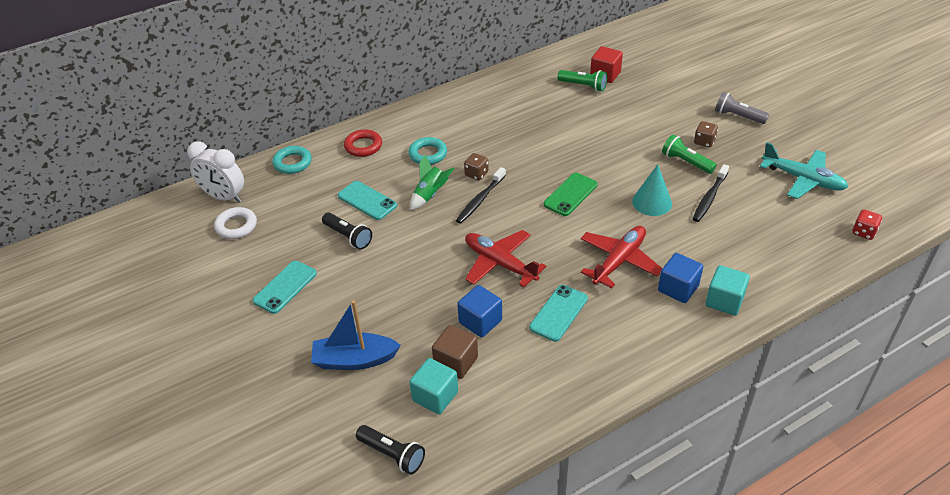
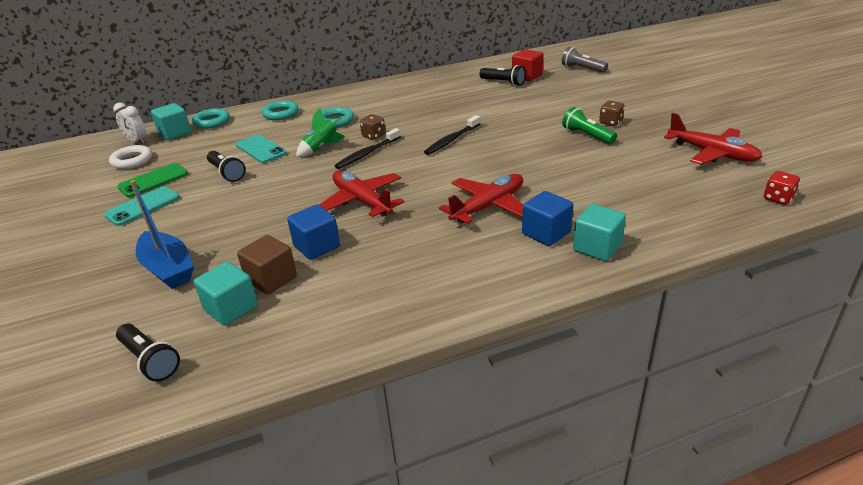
camera: 10 degrees right, 10 degrees down
white clock [187,141,244,203] -> white clock [113,103,146,144], size x0.65
blue boat [311,300,401,370] -> blue boat turned 135 degrees counterclockwise [130,180,194,289]
red ring [344,129,382,157] -> turquoise ring [262,100,298,120]
turquoise phone [529,285,588,342] -> none
green phone [543,173,597,216] -> green phone moved to [117,163,188,197]
green flashlight [558,70,607,92] -> black flashlight [479,65,526,86]
turquoise cone [632,164,672,216] -> none
black toothbrush [693,164,729,222] -> black toothbrush moved to [424,115,480,155]
grey flashlight [715,92,769,124] -> grey flashlight moved to [562,47,608,73]
turquoise plane [760,142,848,199] -> red plane [664,113,762,164]
none -> turquoise cube [151,103,191,140]

